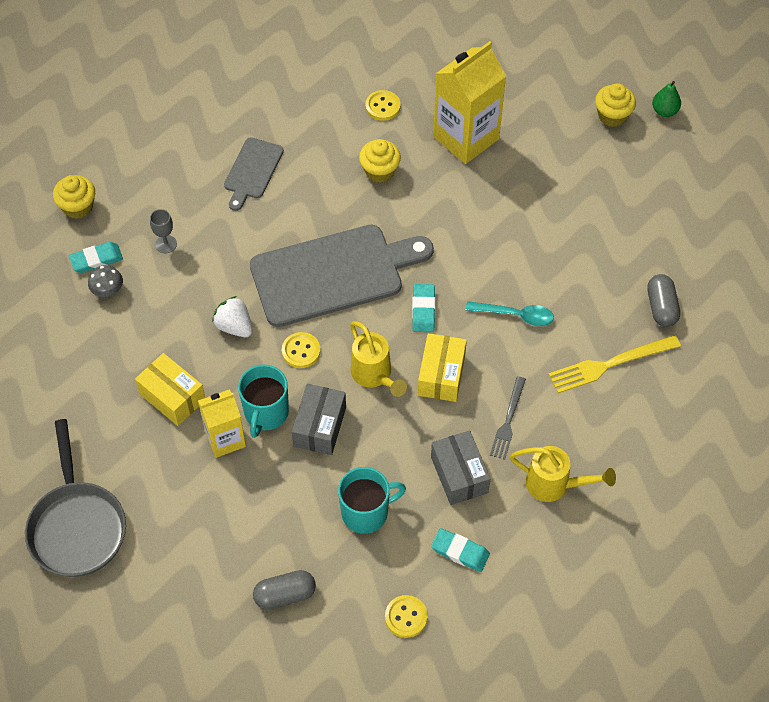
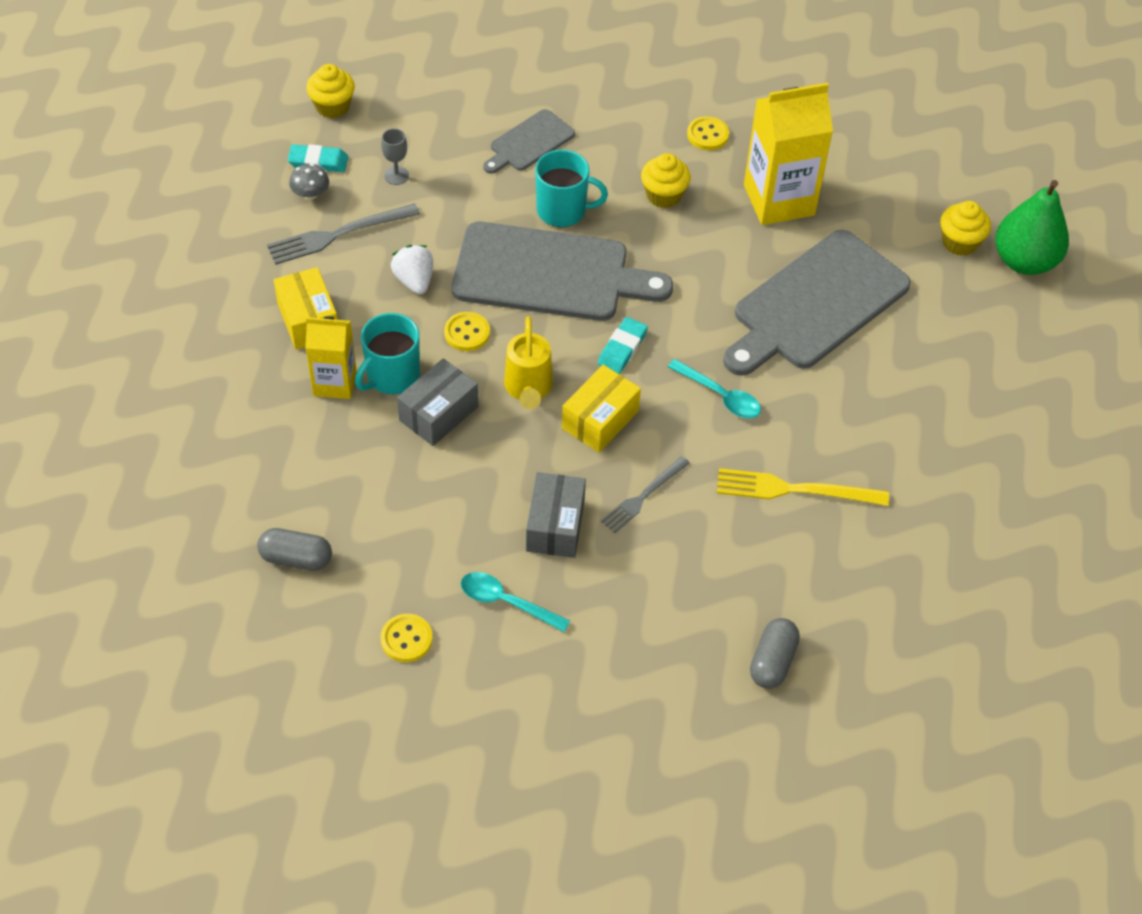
camera: 25 degrees right, 5 degrees down
grey pan [25,419,126,577] -> none
turquoise mug [338,467,406,534] -> turquoise mug moved to [535,150,608,227]
turquoise eraser [431,528,490,572] -> turquoise spoon [461,572,570,632]
yellow watering can [510,446,616,502] -> none
grey capsule [647,274,680,327] -> grey capsule moved to [750,618,800,689]
green pear [652,81,681,117] -> green pear [995,180,1069,275], size x2.01
none -> grey fork [267,204,420,265]
none -> grey cutting board [723,230,911,376]

